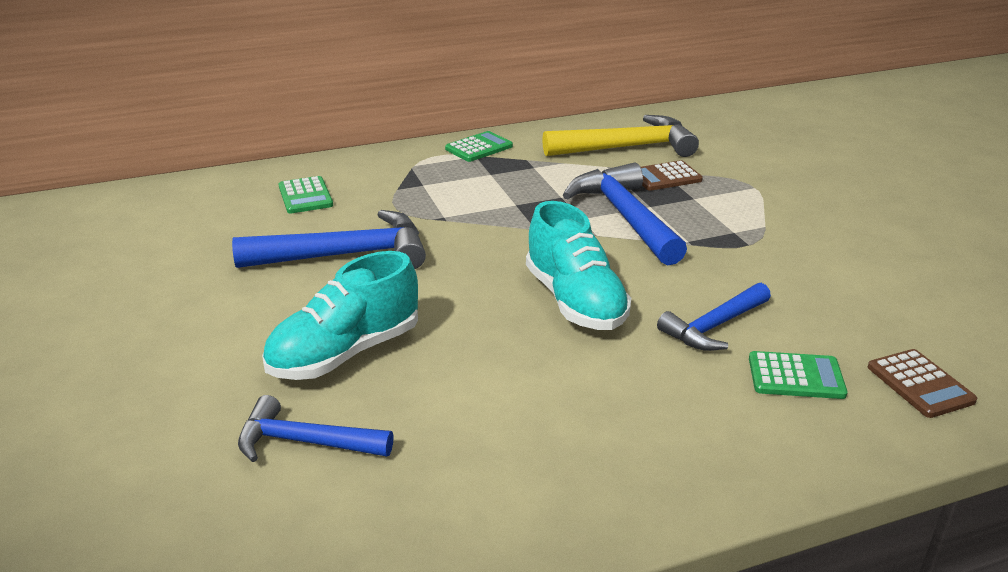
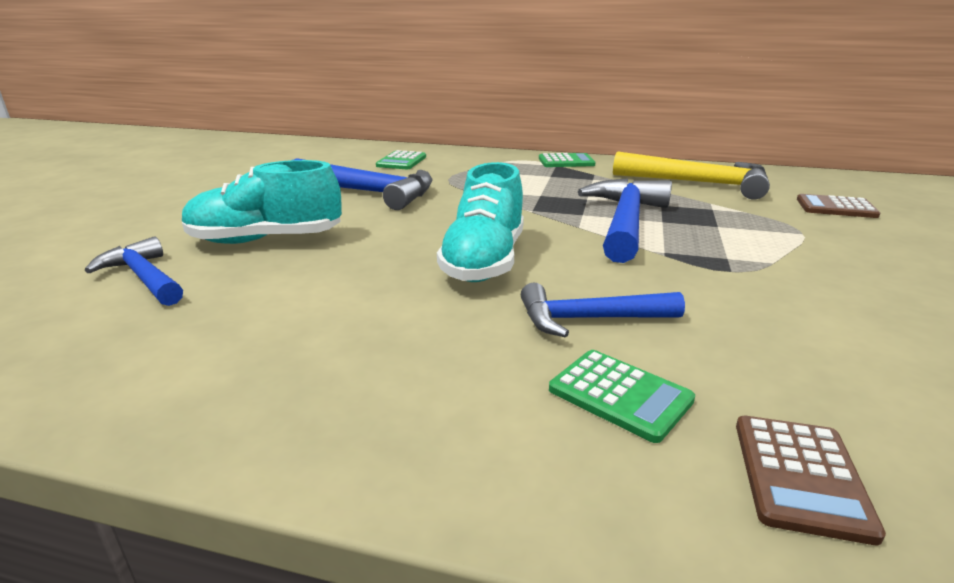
camera: 35 degrees right, 5 degrees down
brown calculator [641,160,703,191] -> brown calculator moved to [797,194,880,218]

